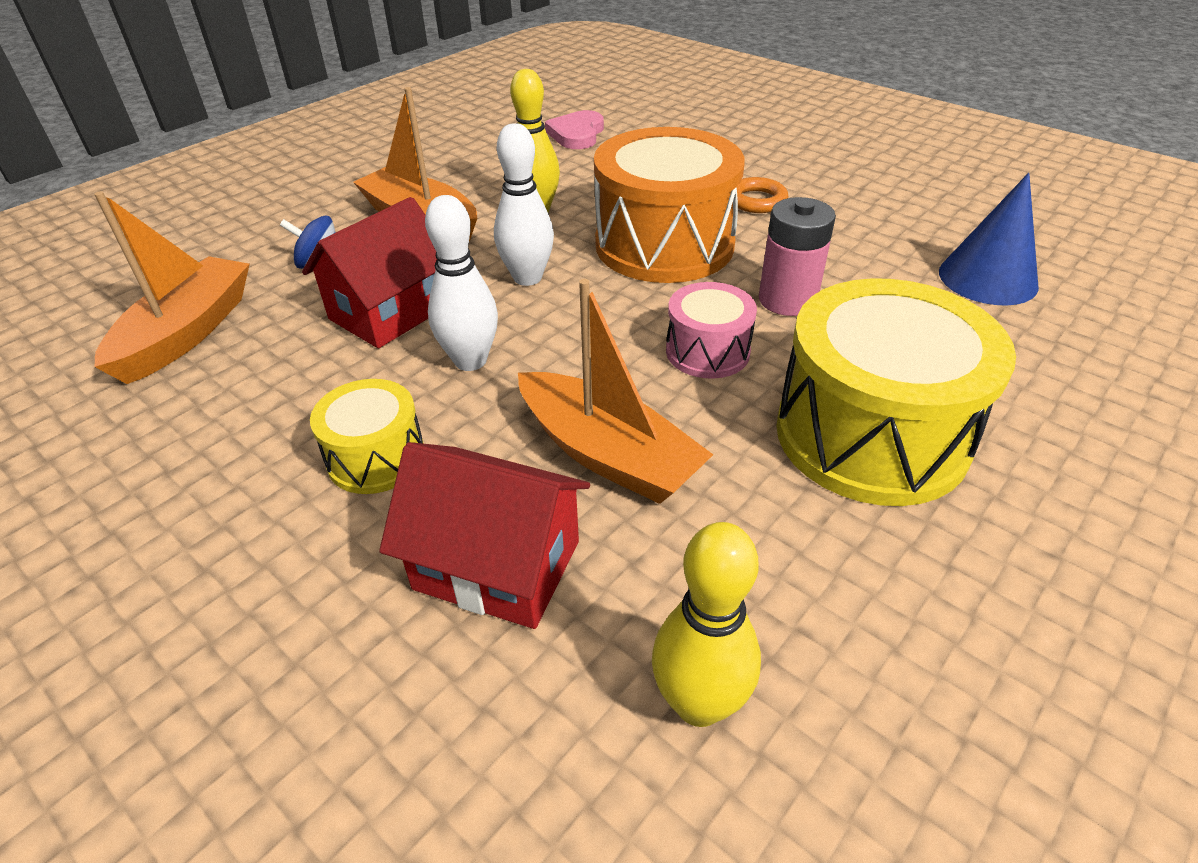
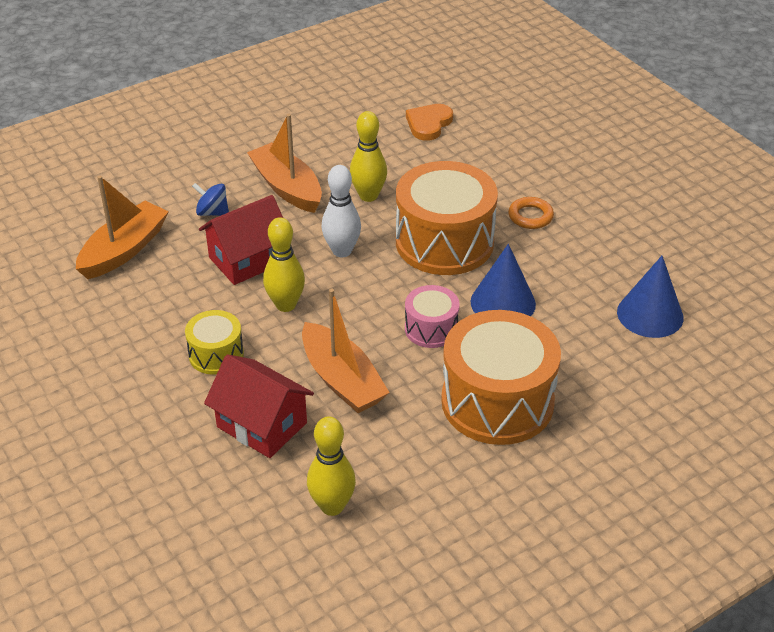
camera: 15 degrees right, 0 degrees up
white bowling pin [425,195,498,371] -> yellow bowling pin [263,217,305,312]
pink heart [545,110,604,149] -> orange heart [406,104,453,141]
pink battery [759,197,836,316] -> blue cone [470,244,536,316]
yellow drum [776,278,1016,506] -> orange drum [441,310,561,445]

